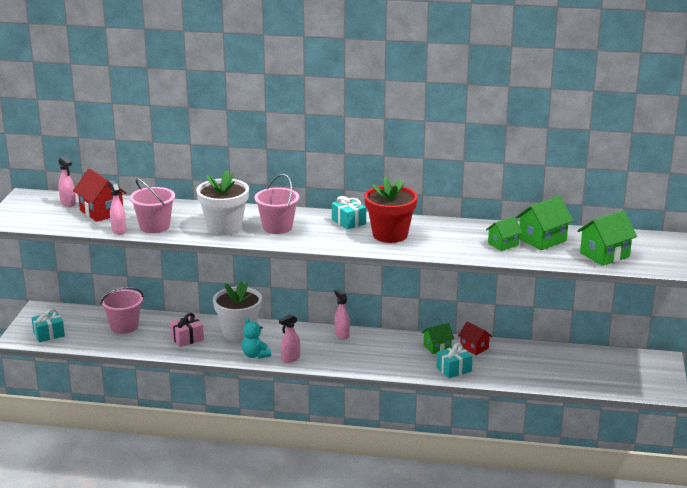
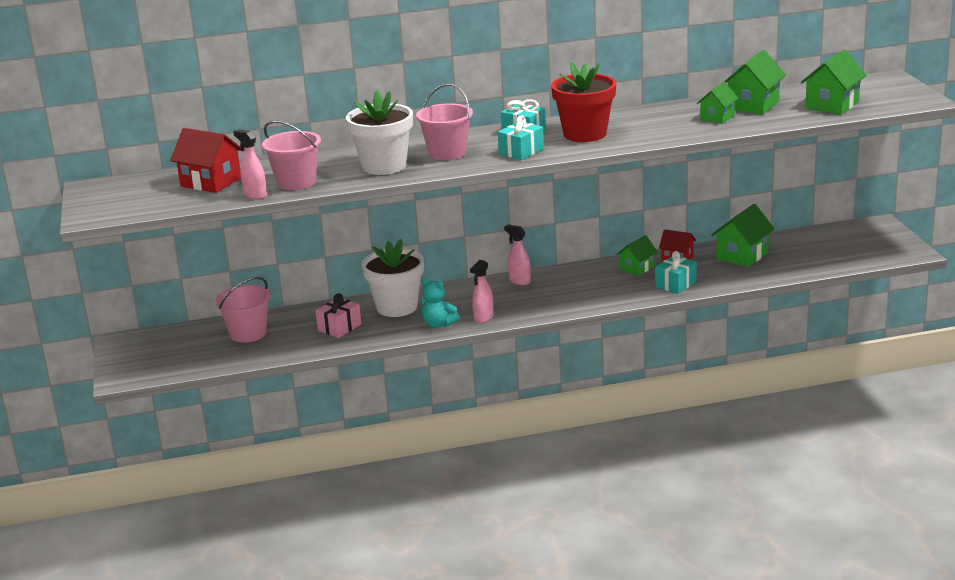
camera: 20 degrees left, 0 degrees up
turquoise gift [32,309,65,342] -> turquoise gift moved to [498,115,544,160]
pink spray bottle [58,156,76,207] -> none
none -> green house [711,204,775,267]

